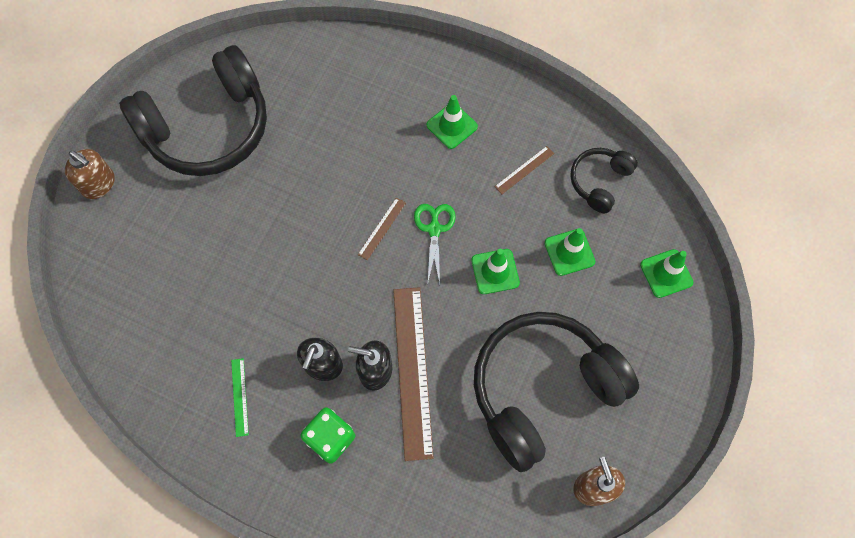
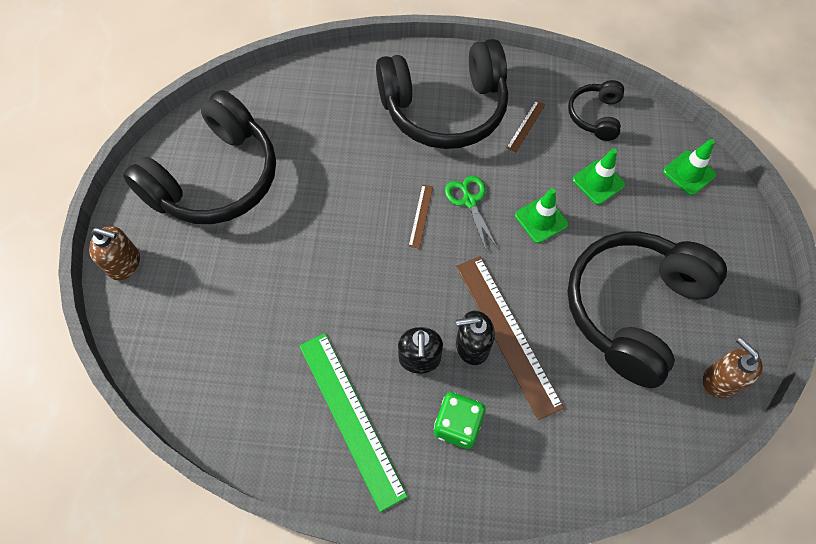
camera: 20 degrees left, 5 degrees down
green ruler [231,358,249,437] -> green ruler [299,333,408,512], size x2.25
green traffic cone [427,95,478,149] -> black headphones [376,39,508,149]

